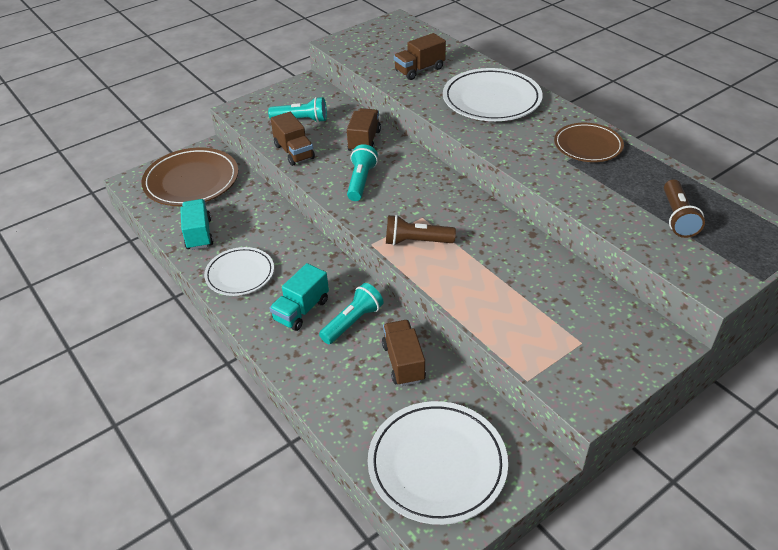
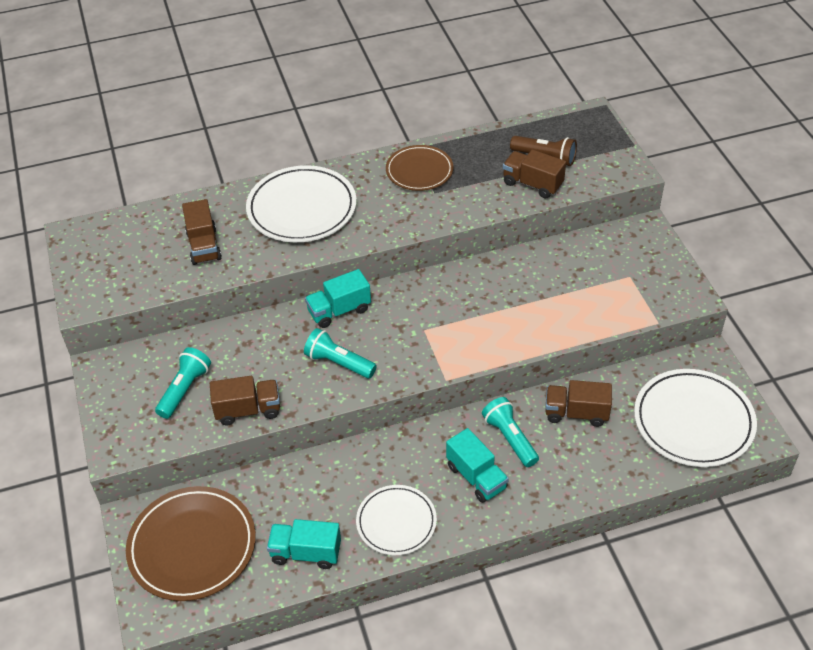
camera: 70 degrees left, 5 degrees up
brown truck [347,108,381,152] -> brown truck moved to [503,149,566,199]
brown flashlight [386,215,456,246] -> none
none -> turquoise truck [305,269,371,328]

